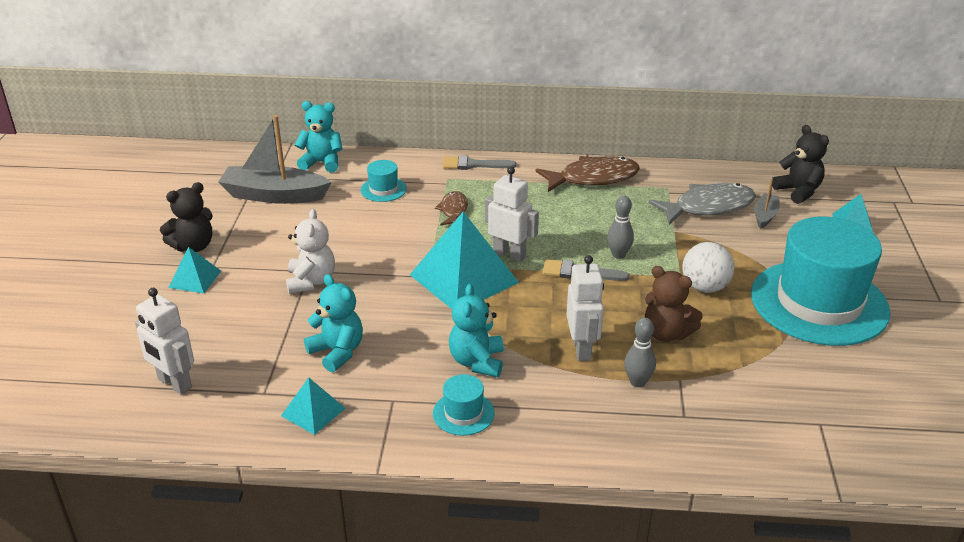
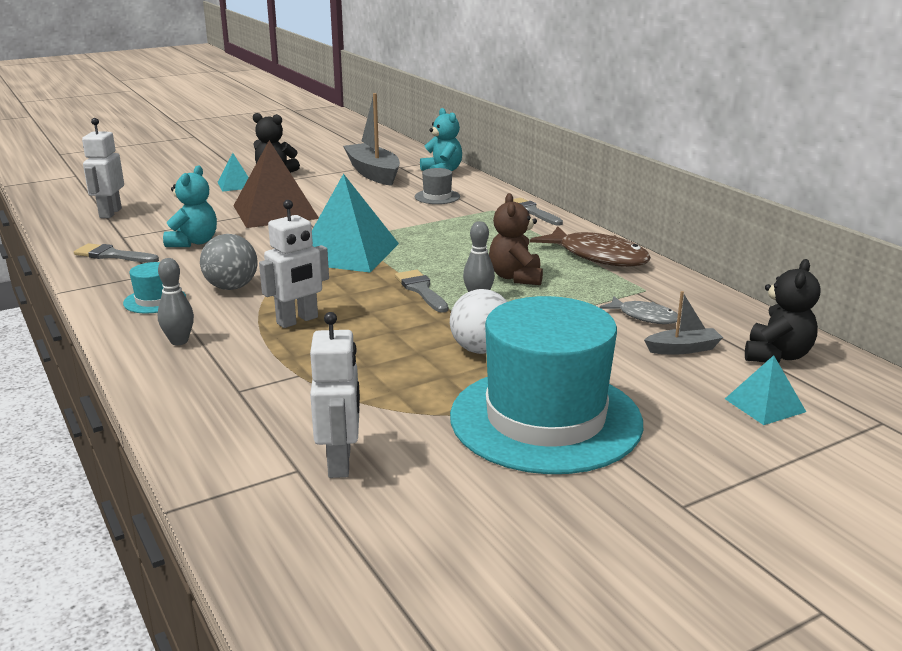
camera: 55 degrees right, 10 degrees down
turquoise pyramid [281,377,346,435] -> grey brush [74,243,159,263]
white teddy bear [286,209,335,294] -> brown pyramid [233,140,319,228]
turquoise hat [361,160,407,202] -> grey hat [415,168,460,204]
brown fish [435,191,468,226] -> none
turquoise teddy bear [449,284,504,377] -> grey ball [200,234,257,290]
white robot [485,167,539,262] -> white robot moved to [310,312,360,478]
grey bowling pin [624,318,656,387] -> grey bowling pin moved to [157,258,194,345]
brown teddy bear [645,266,703,342] -> brown teddy bear moved to [489,193,543,285]
grey fish [649,183,756,225] -> grey fish [599,296,678,324], size x0.56

